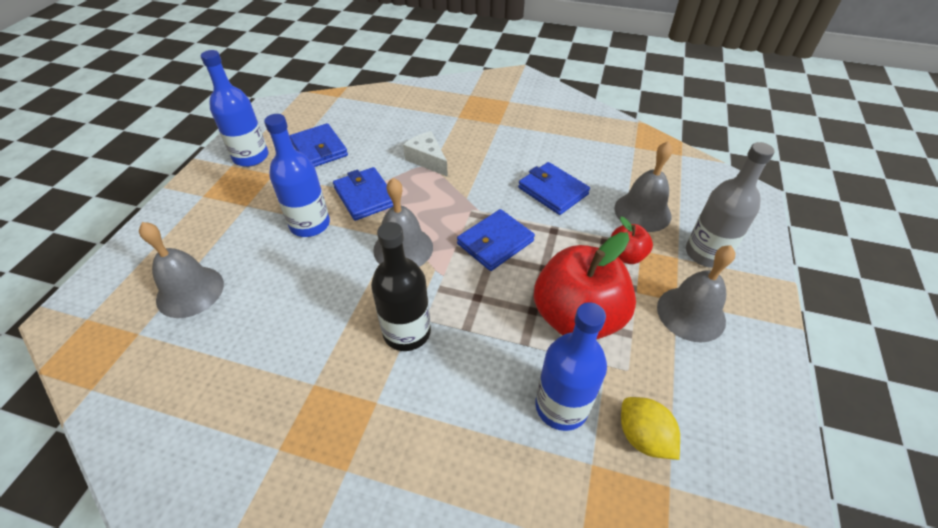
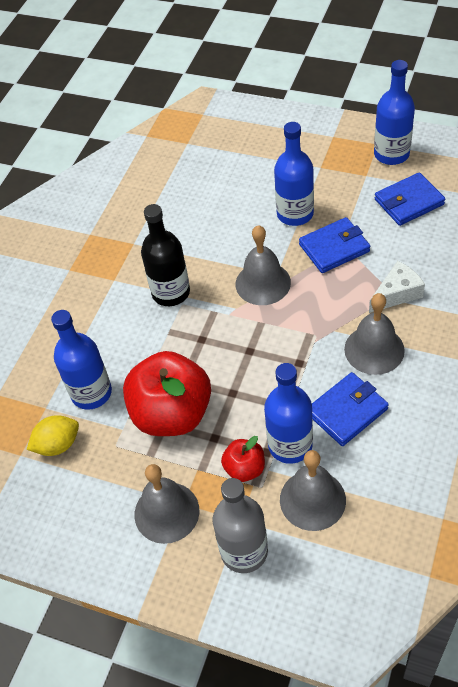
camera: 100 degrees right, 5 degrees up
grey bell [139,222,224,318] -> grey bell moved to [344,293,405,375]
blue wallet [457,209,535,271] -> none
none -> blue bottle [264,363,313,464]

